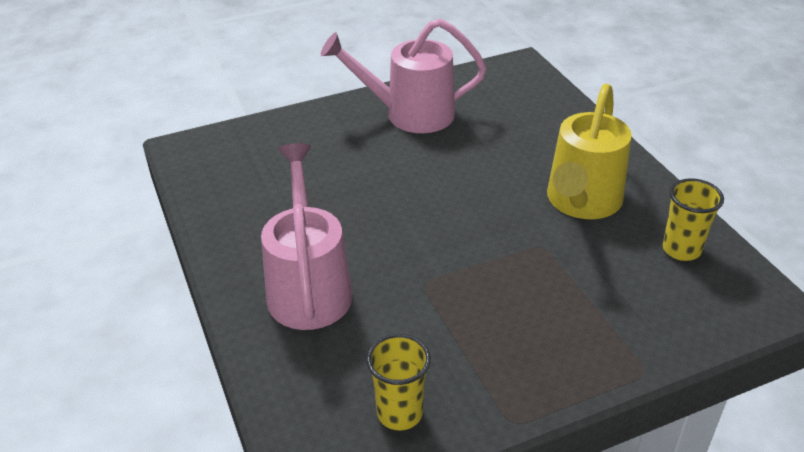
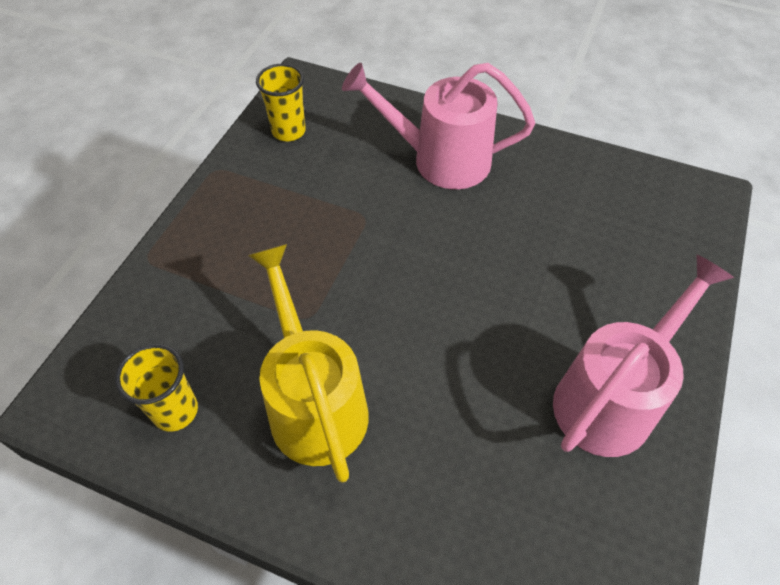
camera: 135 degrees right, 15 degrees up
pink watering can [261,143,352,330] -> pink watering can turned 150 degrees clockwise [342,63,535,189]

